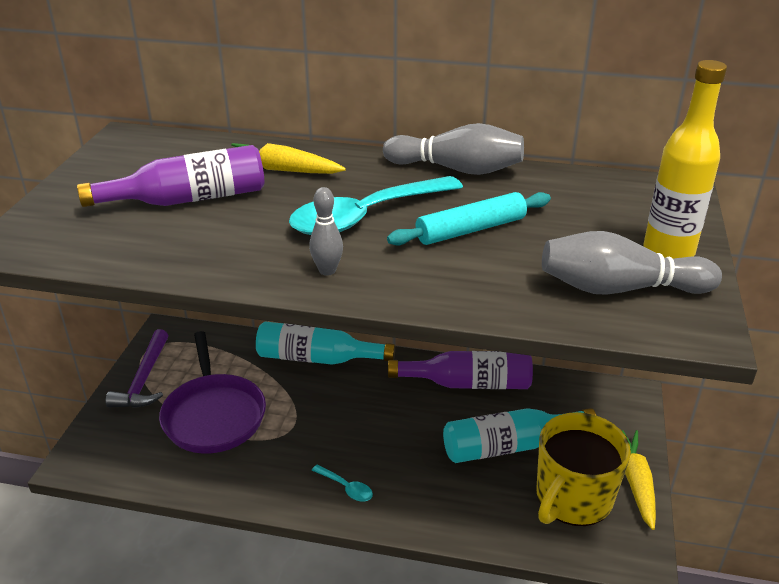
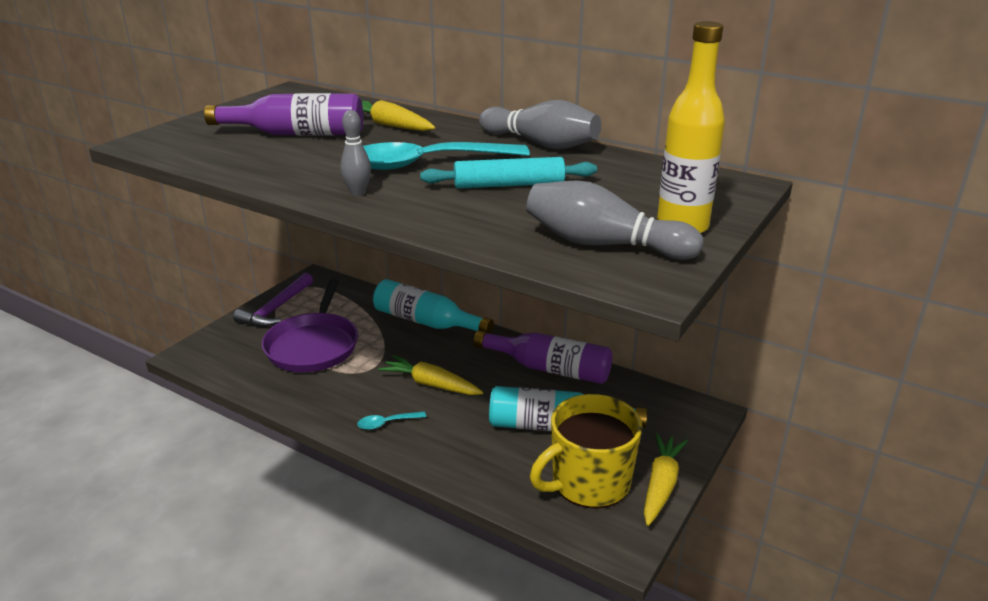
camera: 20 degrees right, 5 degrees down
turquoise spoon [312,465,373,501] -> turquoise spoon turned 105 degrees clockwise [357,411,426,430]
none -> yellow carrot [379,355,483,395]

